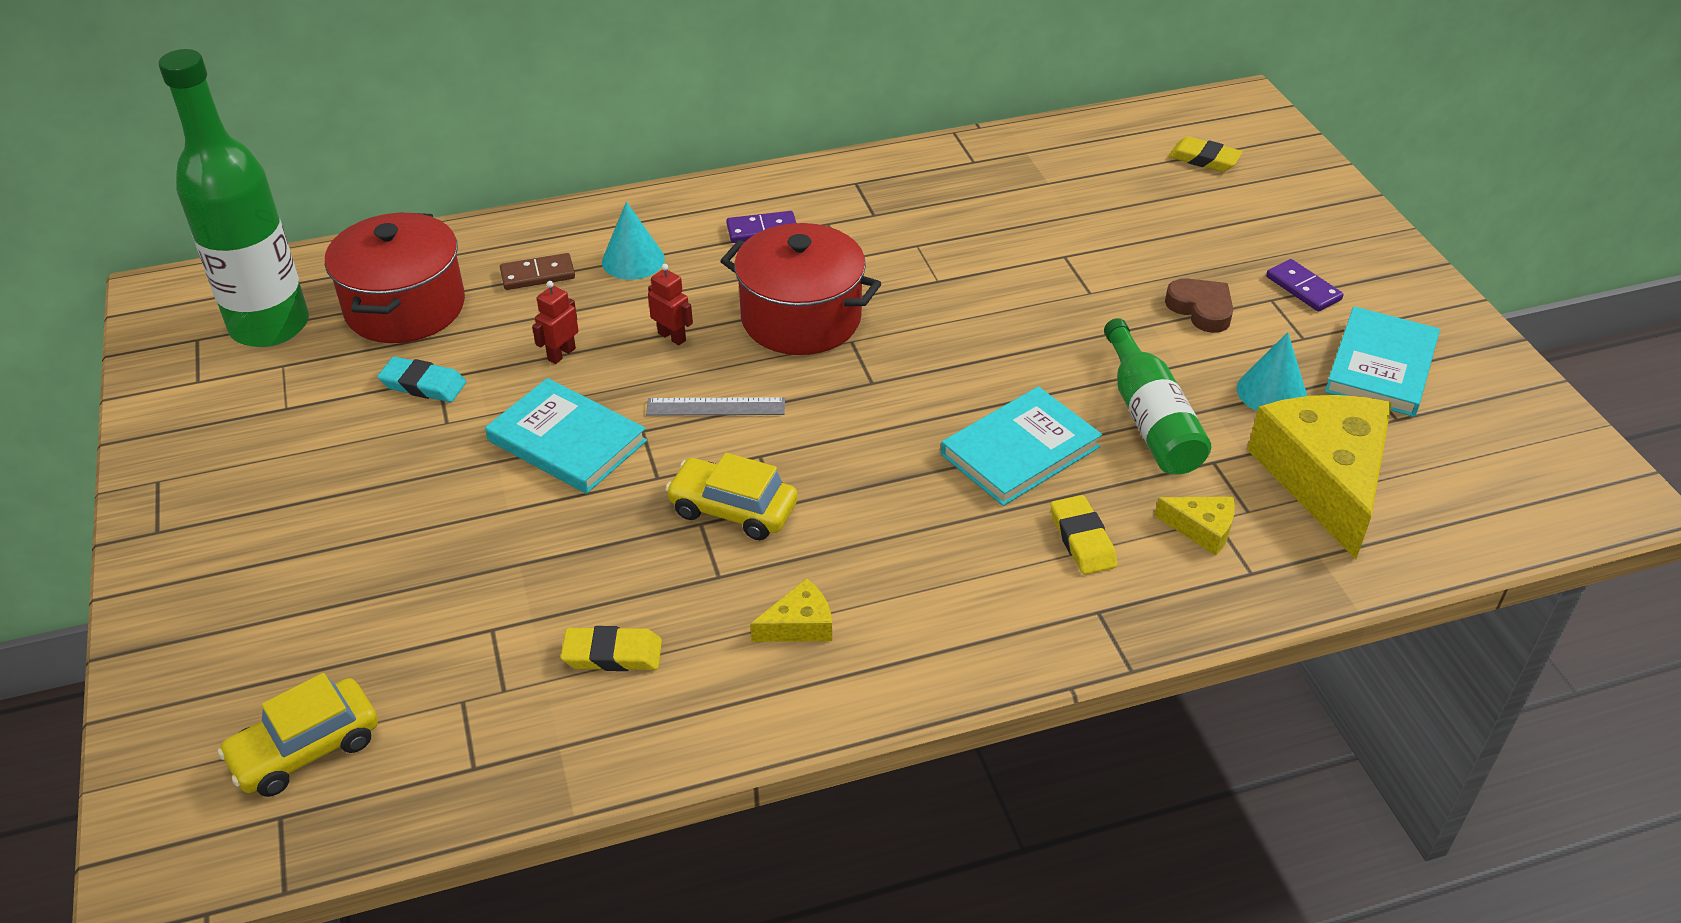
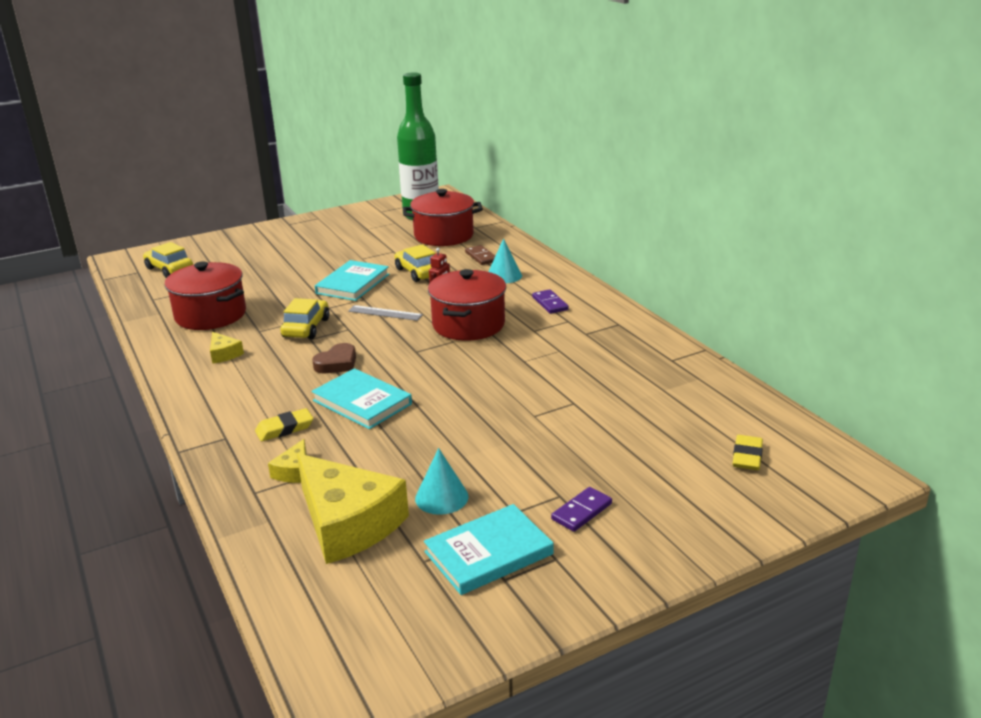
camera: 80 degrees right, 15 degrees down
turquoise eraser [377,357,466,402] -> none
red robot [532,281,579,364] -> yellow car [395,244,436,282]
yellow eraser [561,626,662,671] -> red pot [165,261,246,330]
grey ruler [646,397,785,416] -> grey ruler turned 60 degrees counterclockwise [348,305,423,321]
green bottle [1104,318,1211,475] -> none
brown heart [1165,278,1233,333] -> brown heart moved to [312,343,356,373]
yellow cheese [1247,395,1392,559] -> yellow cheese turned 60 degrees clockwise [297,453,409,564]
turquoise book [1325,306,1440,417] -> turquoise book turned 45 degrees counterclockwise [424,504,553,595]

